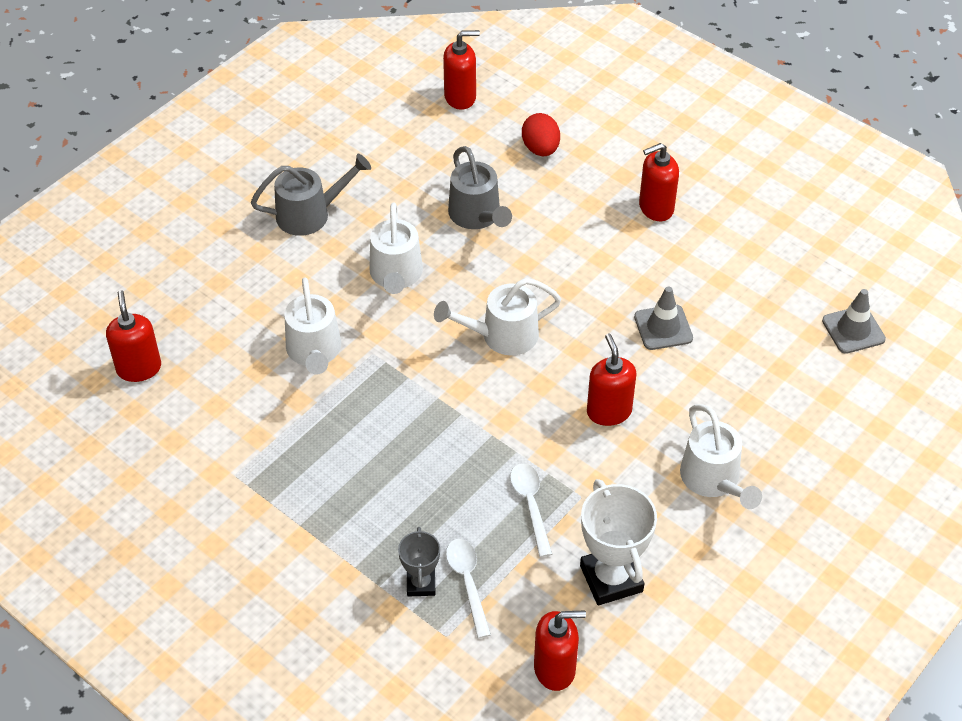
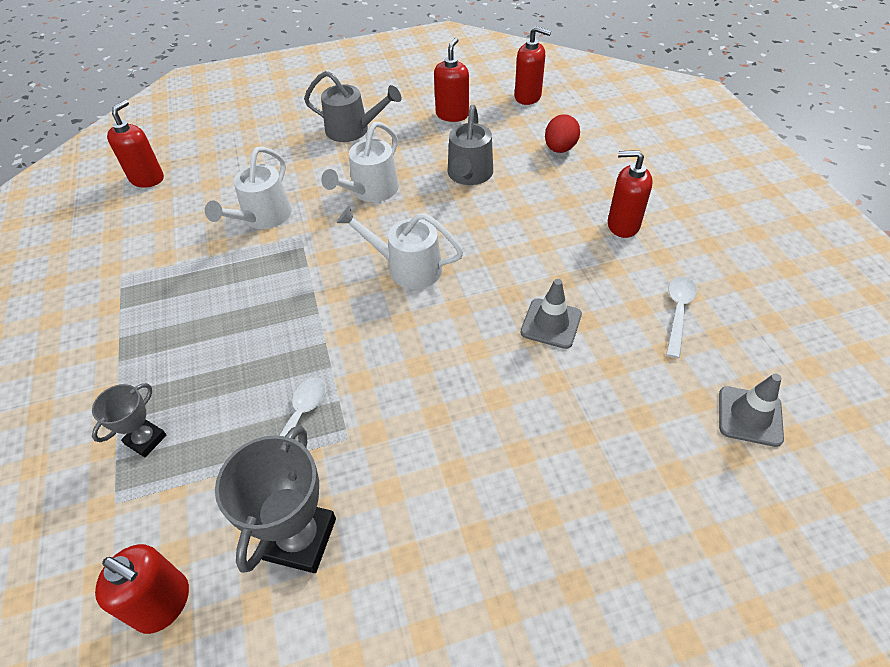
camera: 35 degrees right, 0 degrees up
white spoon [446,539,491,638] -> white spoon moved to [666,276,697,358]
white trophy [580,479,657,605] -> grey trophy [215,425,336,573]
red soap dispenser [587,334,636,426] -> red soap dispenser moved to [434,38,469,122]
white watering can [680,404,762,509] -> none

